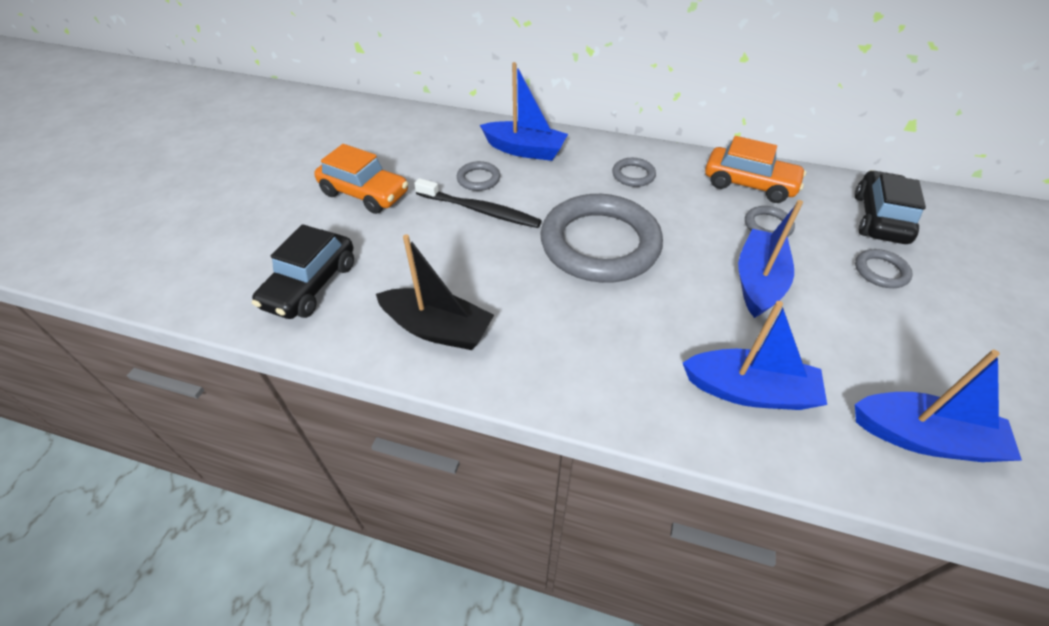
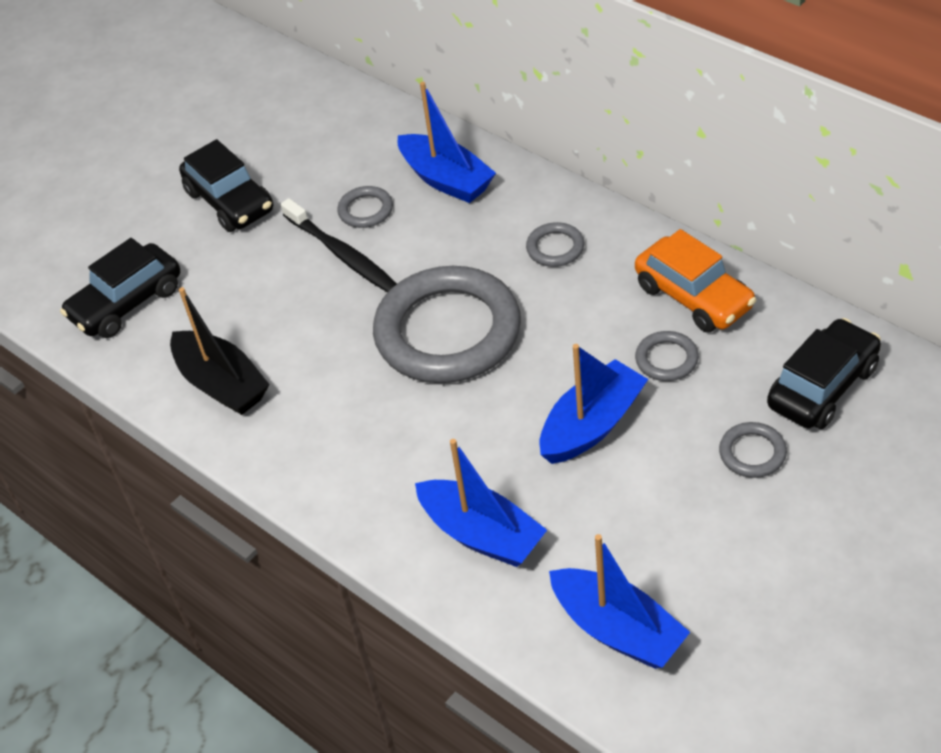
camera: 30 degrees right, 0 degrees up
orange car [314,144,409,214] -> black car [179,139,273,232]

